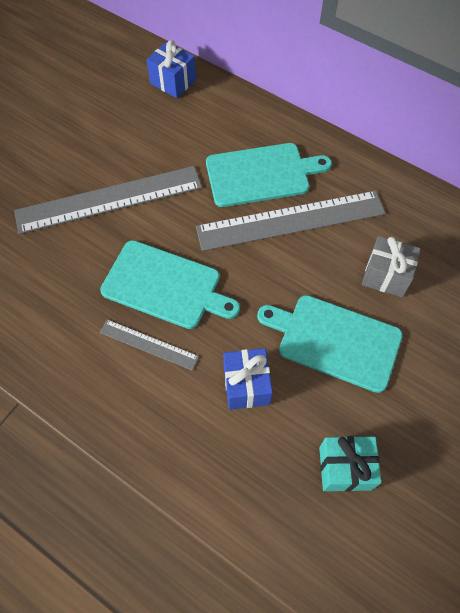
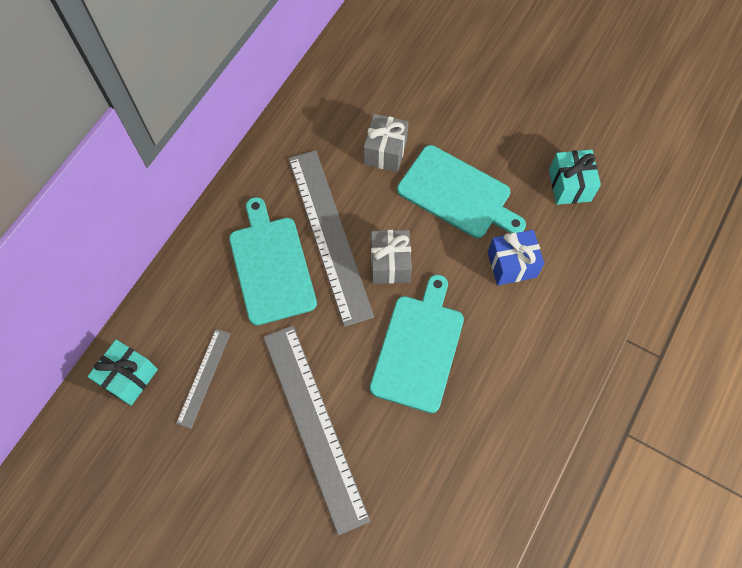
camera: 95 degrees left, 5 degrees up
grey ruler [99,319,199,371] -> grey ruler moved to [176,329,230,429]
blue gift [146,40,196,98] -> turquoise gift [88,340,158,406]
turquoise cutting board [257,295,403,393] -> turquoise cutting board turned 75 degrees counterclockwise [397,145,526,238]
none -> grey gift [371,230,412,284]

